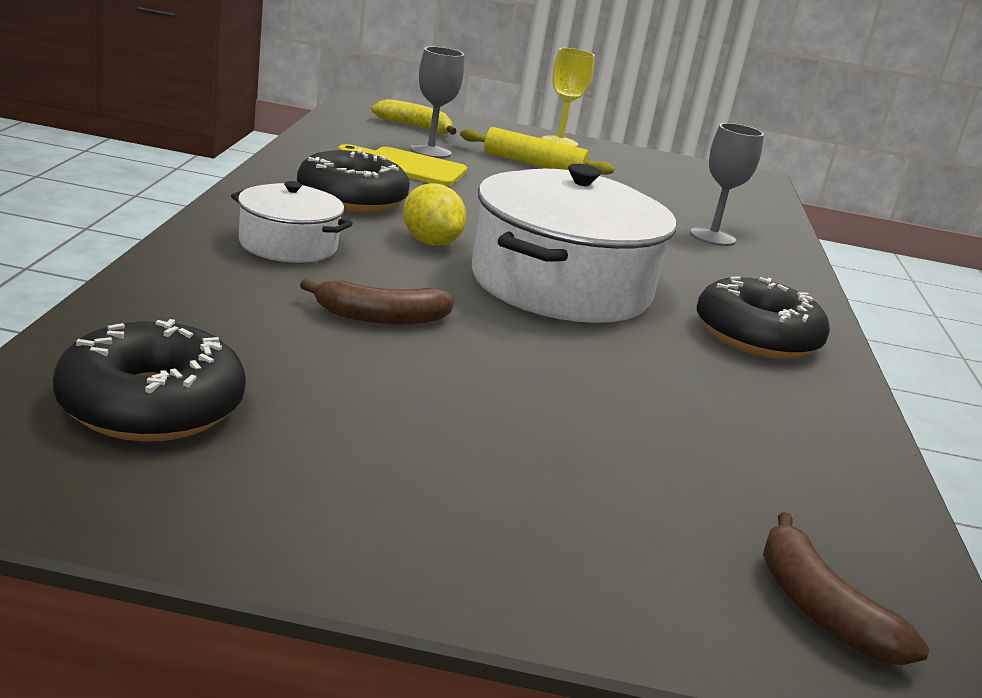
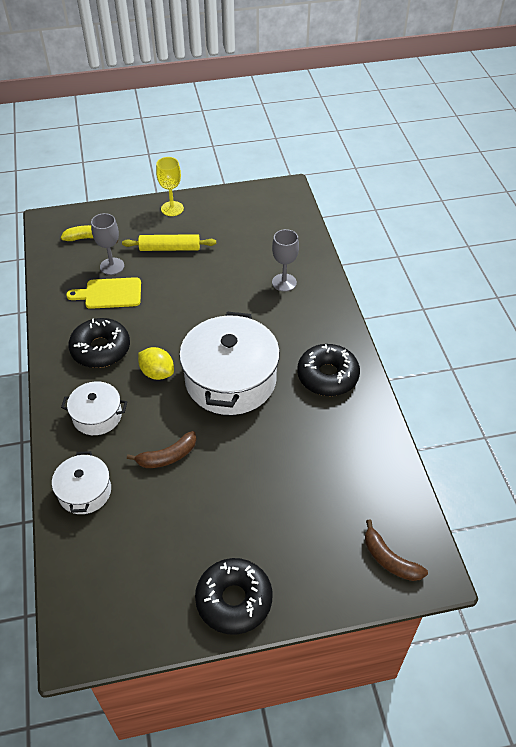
camera: 15 degrees left, 25 degrees up
black donut [53,319,246,442] -> black donut moved to [195,558,273,635]
none -> white pot [52,451,111,514]

